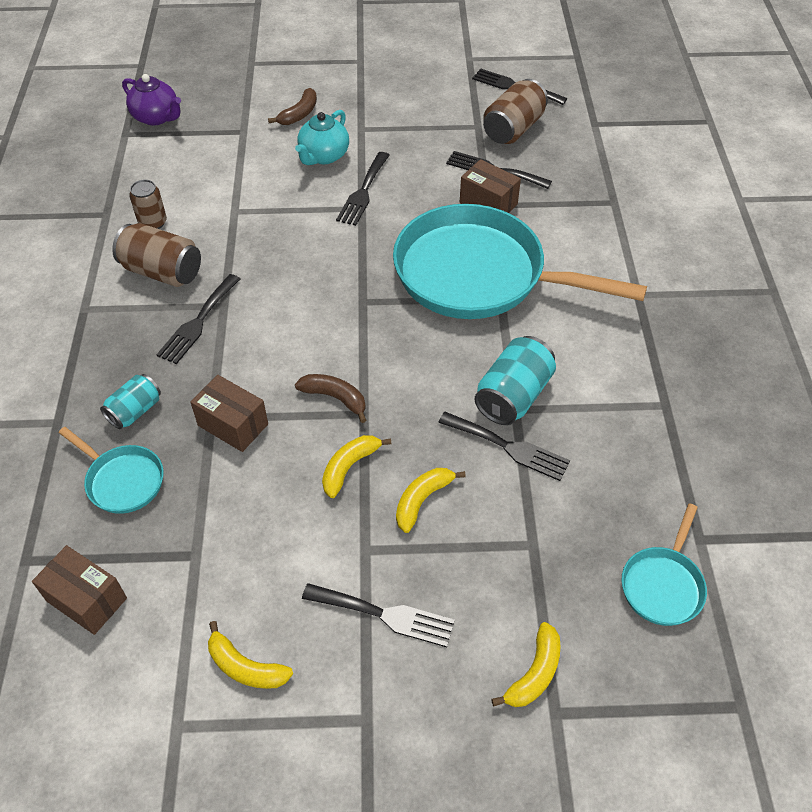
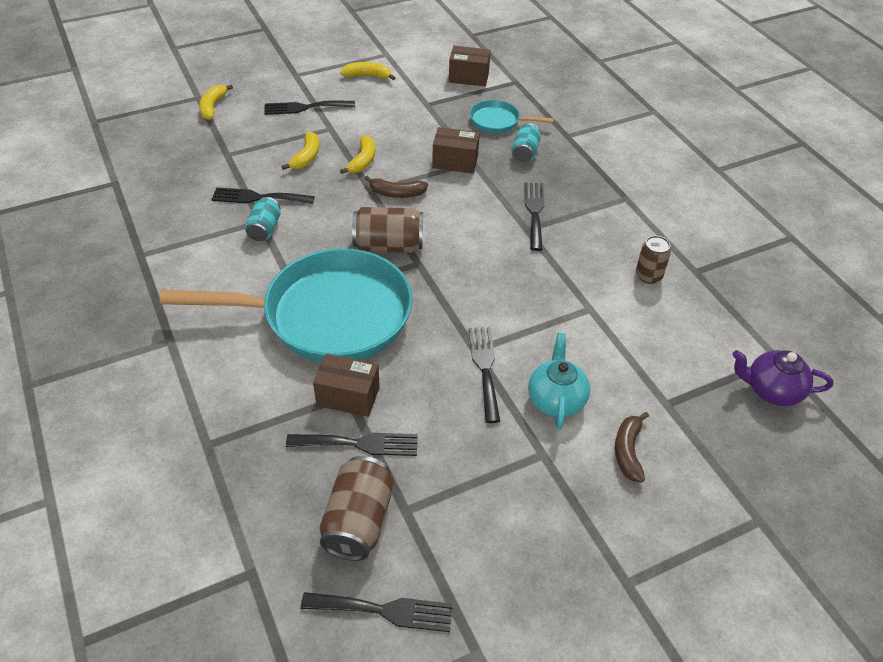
camera: 155 degrees right, 5 degrees down
brown can [112,223,201,287] -> brown can moved to [352,207,423,253]
turquoise can [474,336,556,425] -> turquoise can [244,197,281,241], size x0.63
turquoise pan [621,503,707,626] -> none

